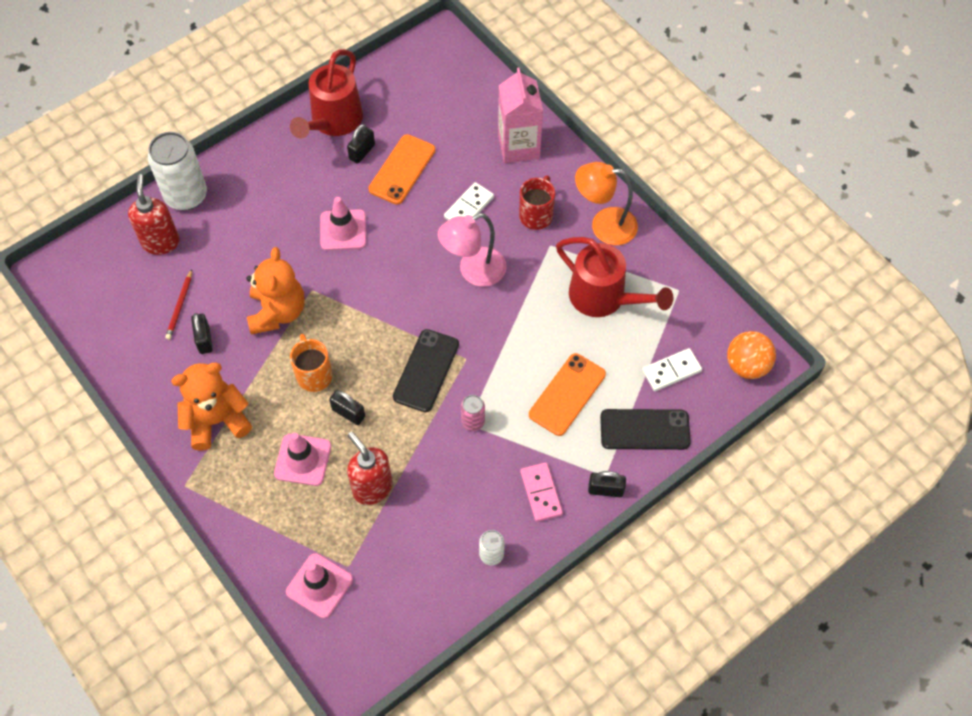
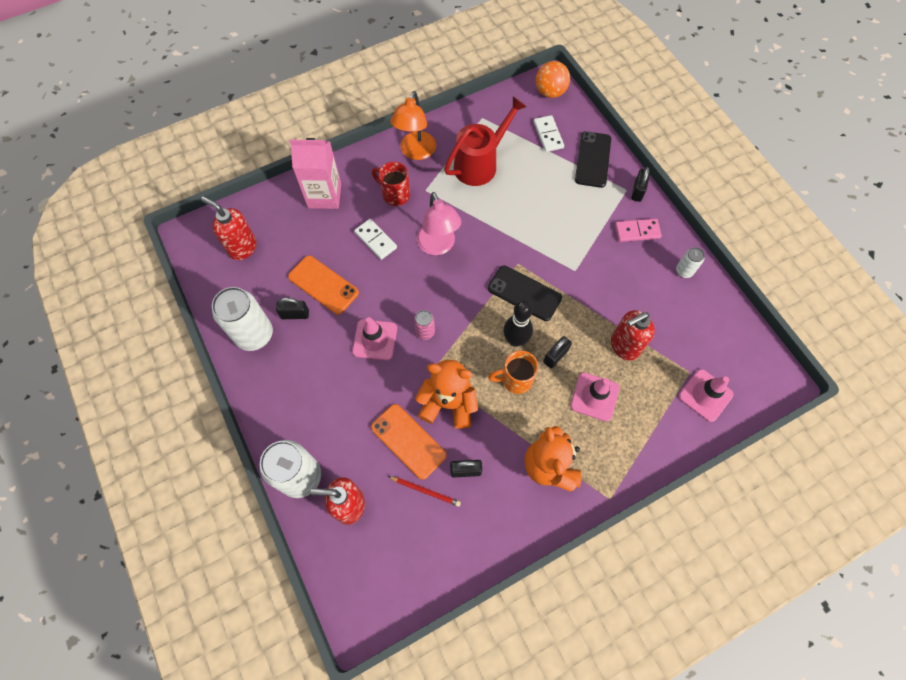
camera: 80 degrees left, 5 degrees up
red watering can [290,49,363,138] -> white can [212,287,273,351]
black padlock [347,124,375,164] -> black padlock turned 45 degrees counterclockwise [276,298,309,319]
pink can [461,395,485,431] -> pink can moved to [414,310,435,340]
orange phone [529,353,606,436] -> orange phone moved to [371,404,447,480]
none -> red soap dispenser [201,197,256,260]
none -> black bowling pin [503,300,533,347]

